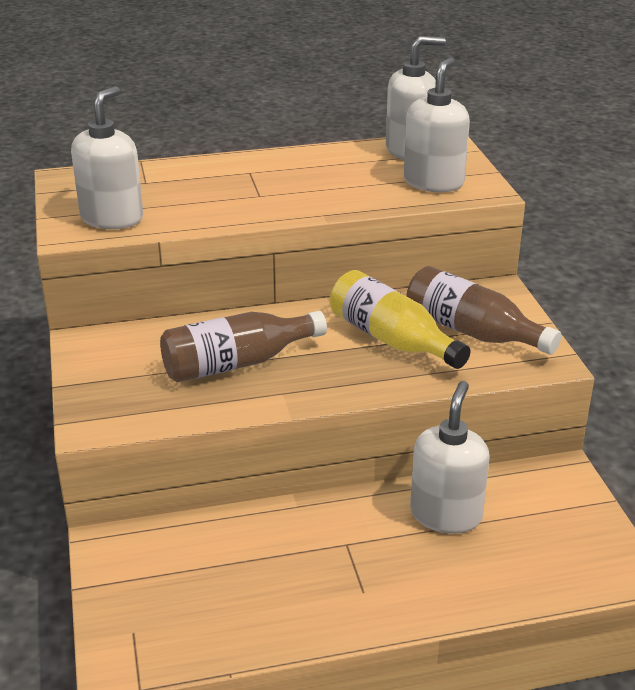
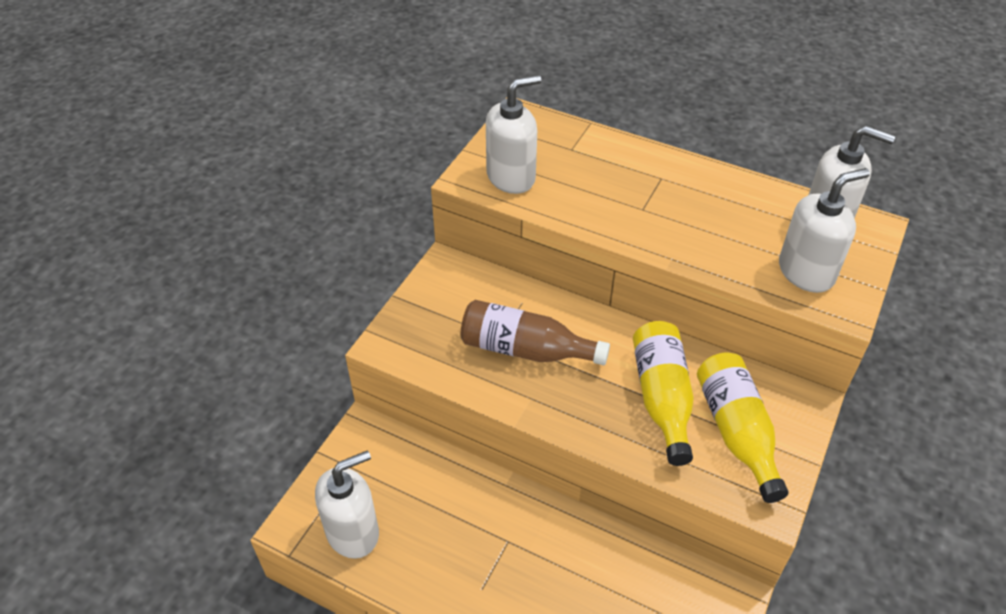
camera: 40 degrees right, 15 degrees up
brown bottle [406,266,561,355] -> yellow bottle [697,352,788,503]
white soap dispenser [410,381,490,534] -> white soap dispenser moved to [315,450,379,559]

